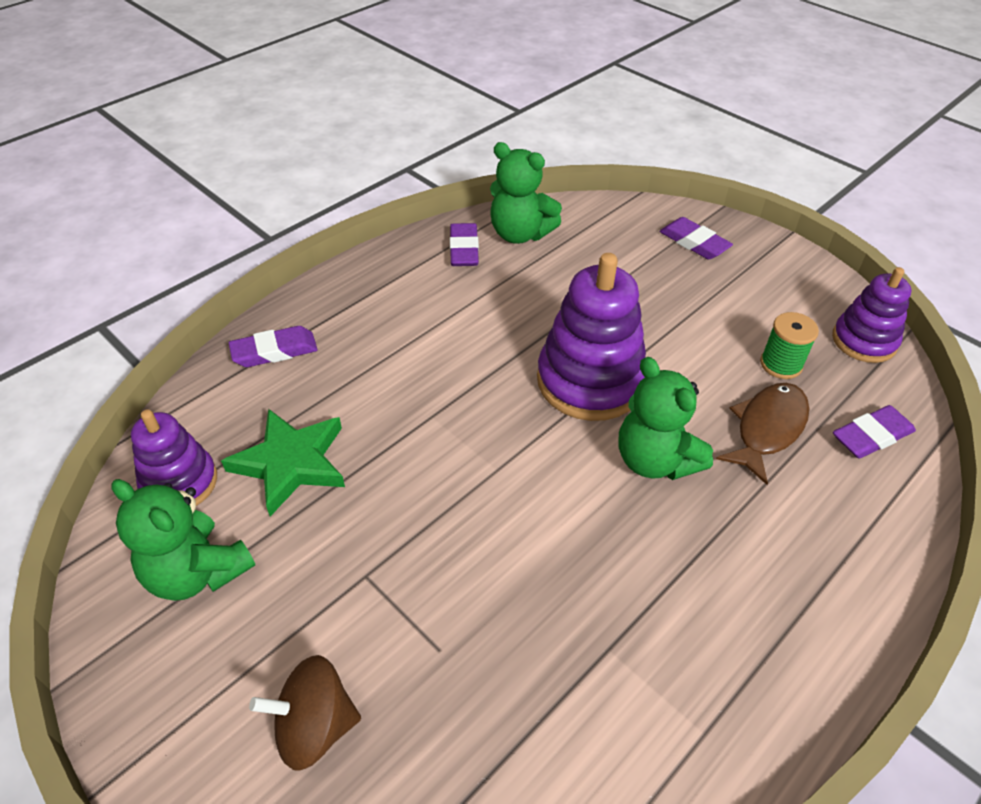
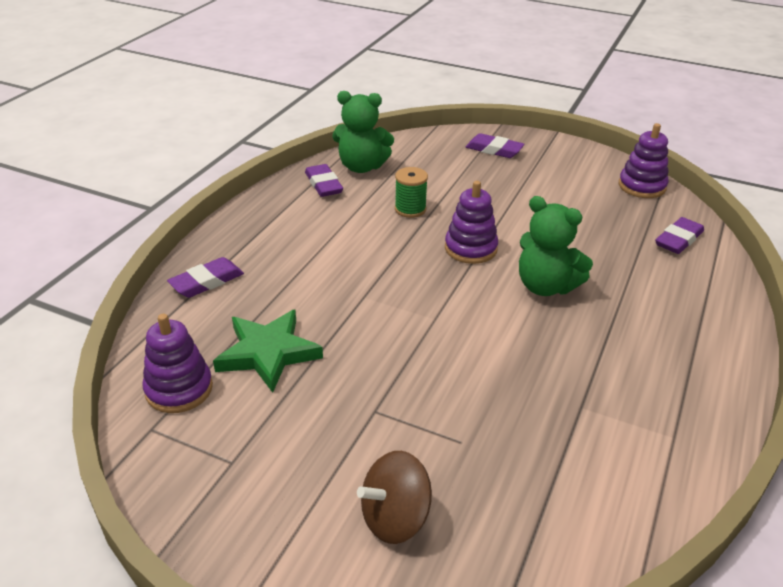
camera: 20 degrees left, 10 degrees down
green teddy bear [111,479,255,601] -> none
purple stacking toy [537,253,646,421] -> purple stacking toy [445,181,498,264], size x0.61
brown fish [716,383,809,485] -> none
green spool [760,312,819,379] -> green spool moved to [395,167,428,218]

